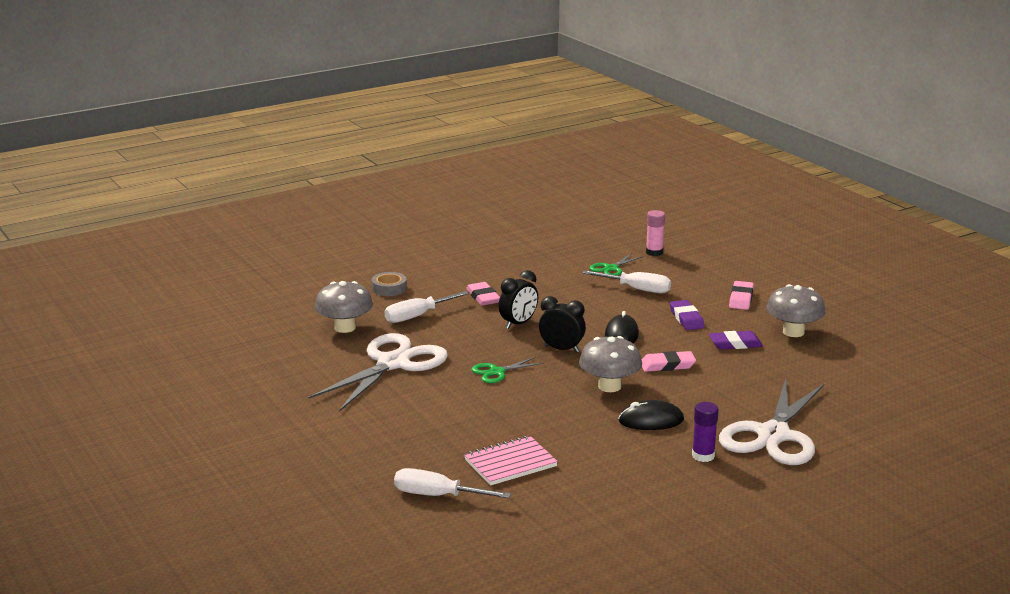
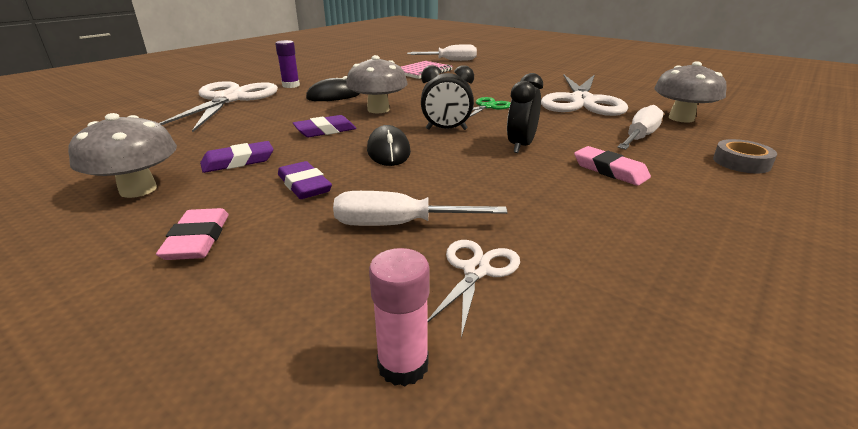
camera: 160 degrees right, 5 degrees up
green scissors [589,253,644,276] -> white scissors [427,240,520,338]
pink eraser [642,351,696,372] -> purple eraser [293,115,356,137]

